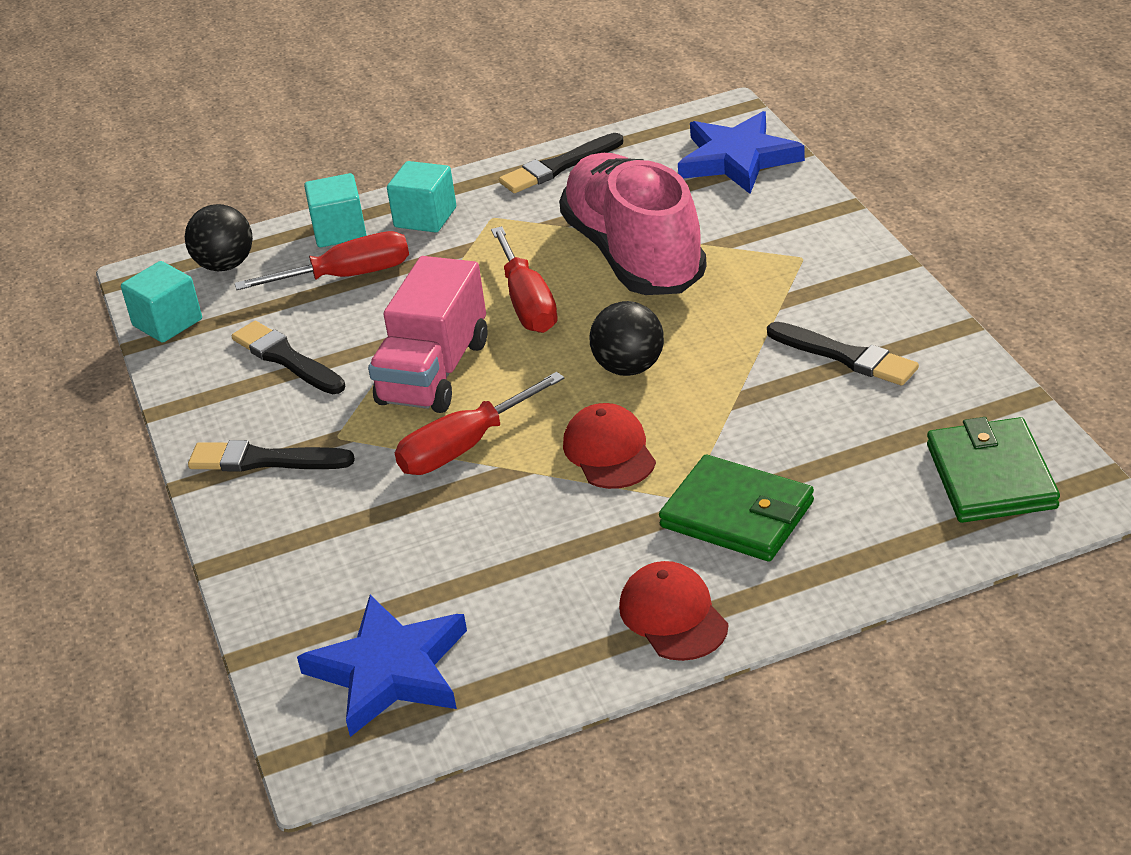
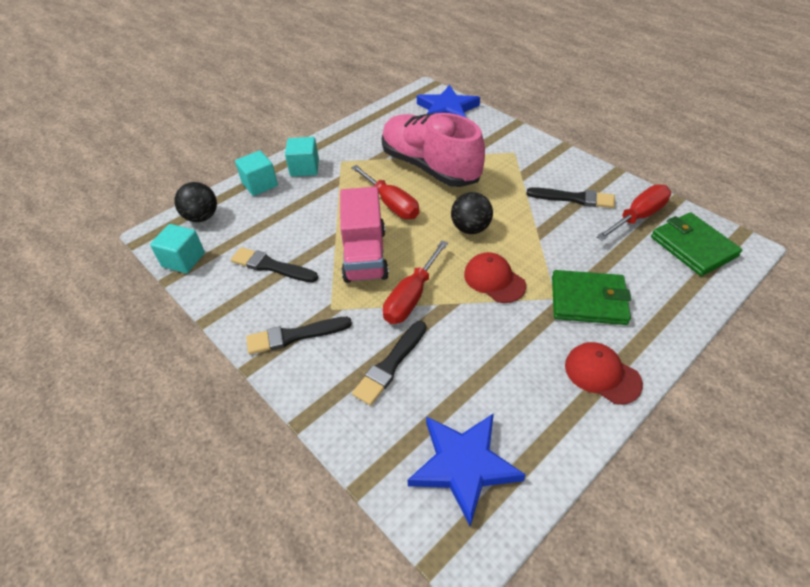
camera: 25 degrees left, 10 degrees up
red screwdriver [235,231,409,290] -> red screwdriver moved to [596,185,671,241]
black brush [499,133,623,193] -> black brush moved to [352,321,426,406]

